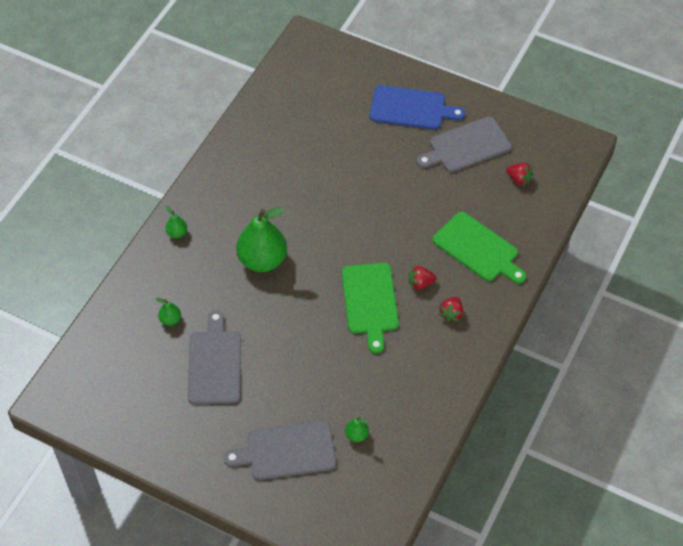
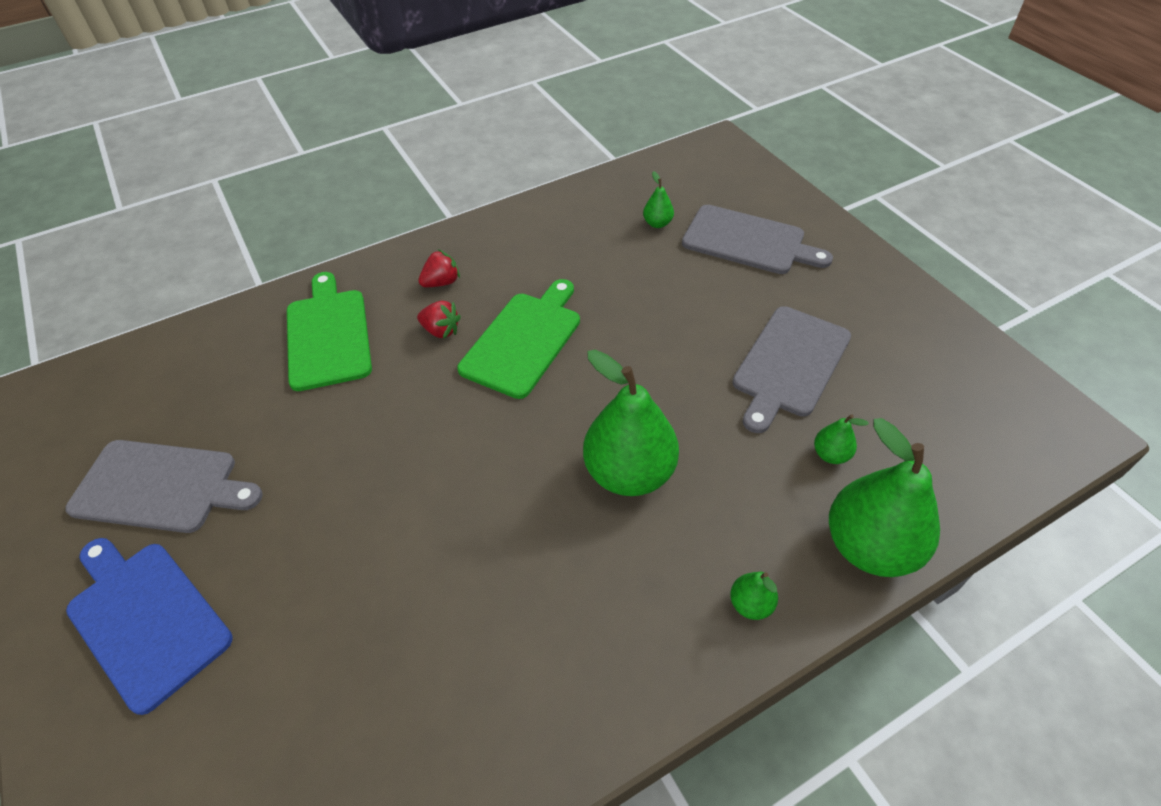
camera: 145 degrees left, 5 degrees down
red strawberry [506,163,533,186] -> none
none -> green pear [829,418,940,577]

